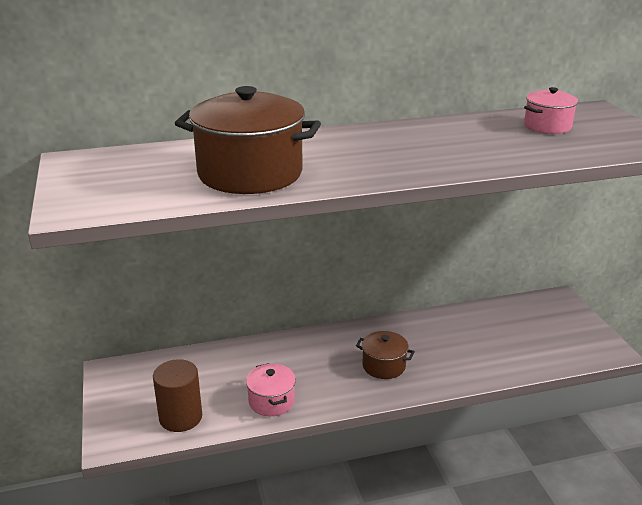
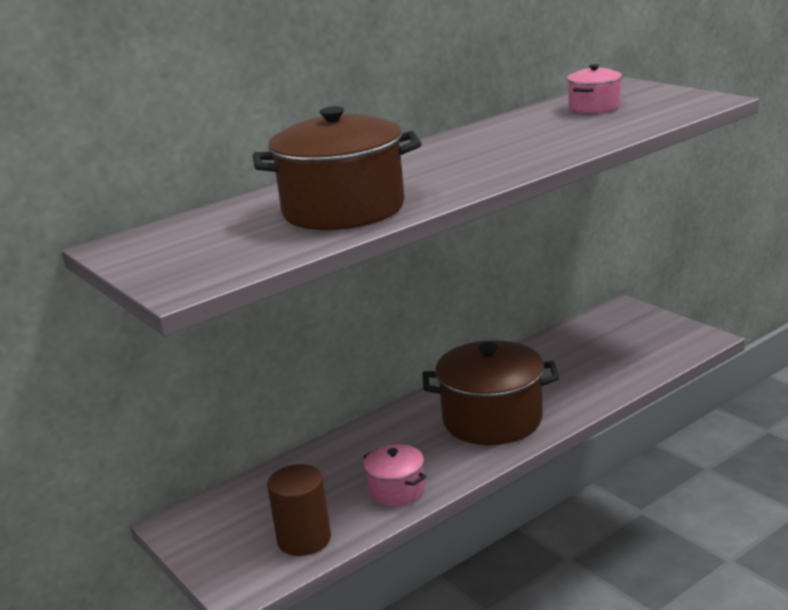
camera: 20 degrees left, 5 degrees down
brown pot [356,331,415,379] -> brown pot [423,340,559,445], size x1.94

